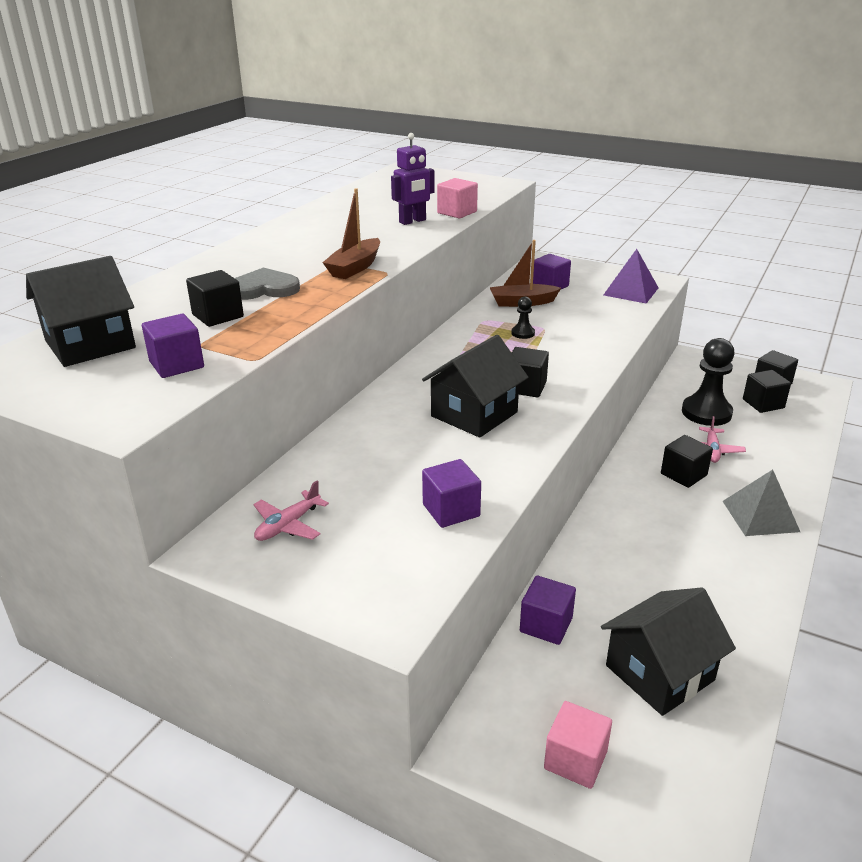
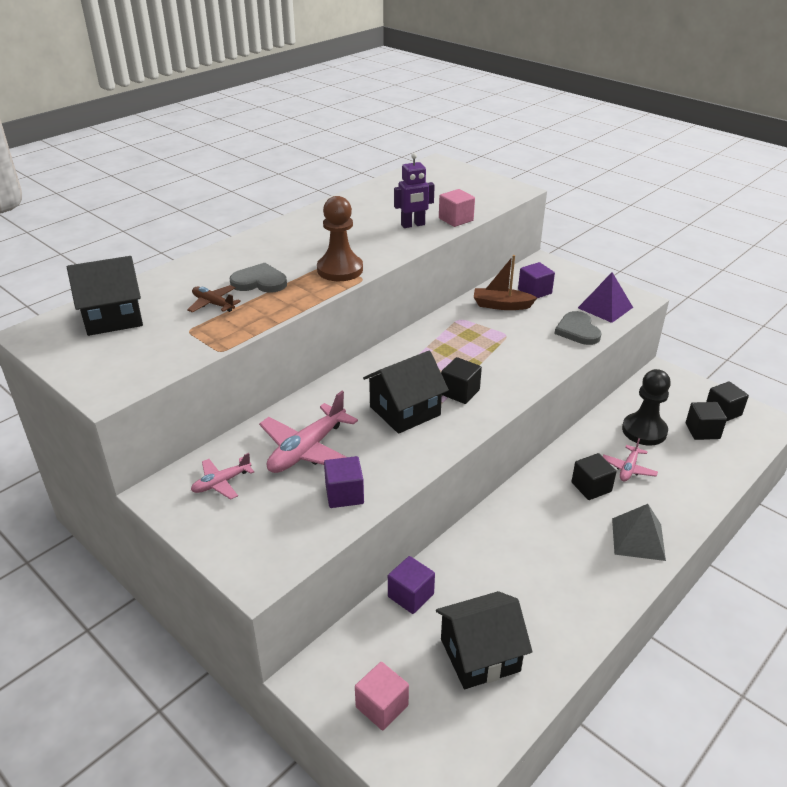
camera: 15 degrees right, 5 degrees up
purple cube [142,314,204,378] -> none
black cube [186,270,244,327] -> brown plane [187,285,241,313]
brown boat [322,188,380,279] -> brown pawn [317,196,363,281]
black pawn [511,296,535,339] -> none
none -> pink plane [259,391,358,473]
none -> grey heart [554,311,602,345]

